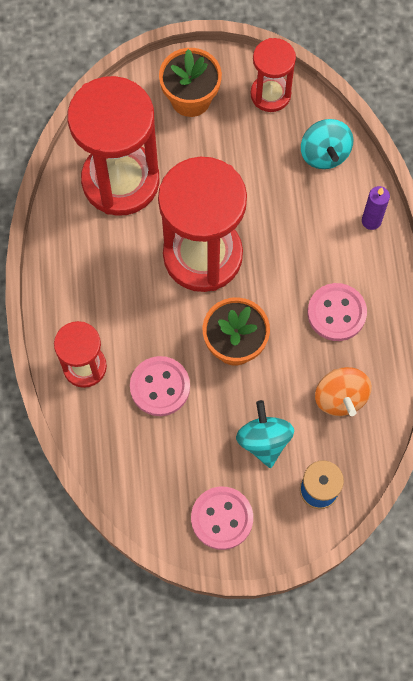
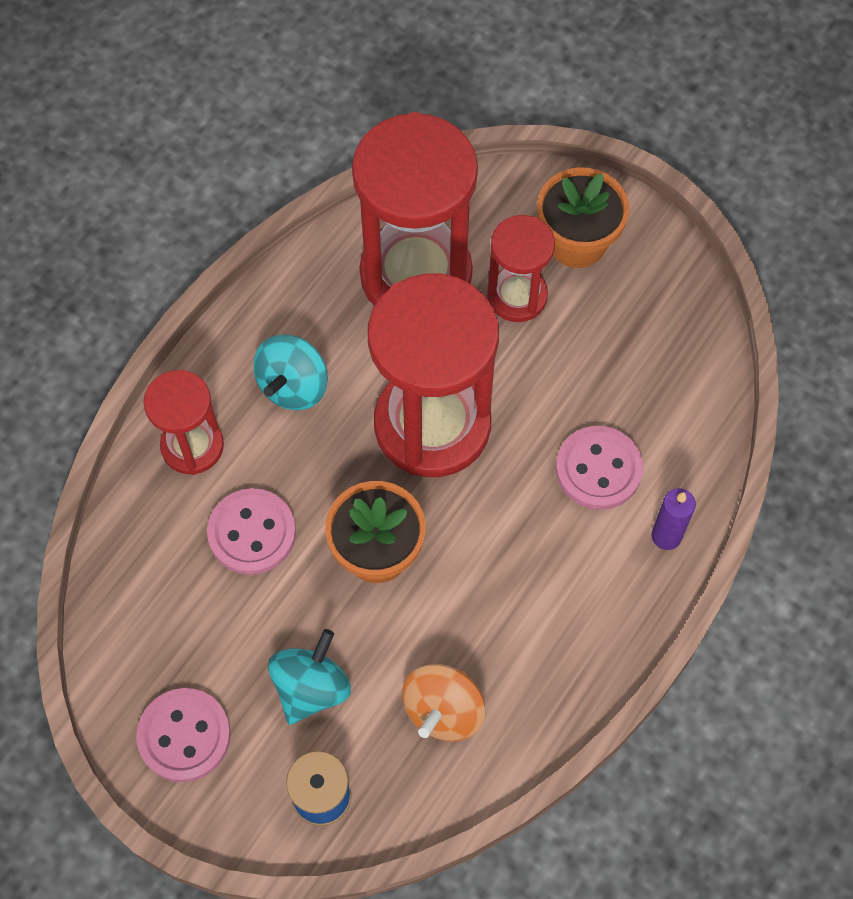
camera: 40 degrees right, 5 degrees down
red hourglass [251,38,296,112] -> red hourglass moved to [487,215,555,322]
turquoise spinning top [301,119,354,169] -> turquoise spinning top moved to [253,334,328,410]
pink button [307,283,367,341] -> pink button moved to [556,426,643,510]

